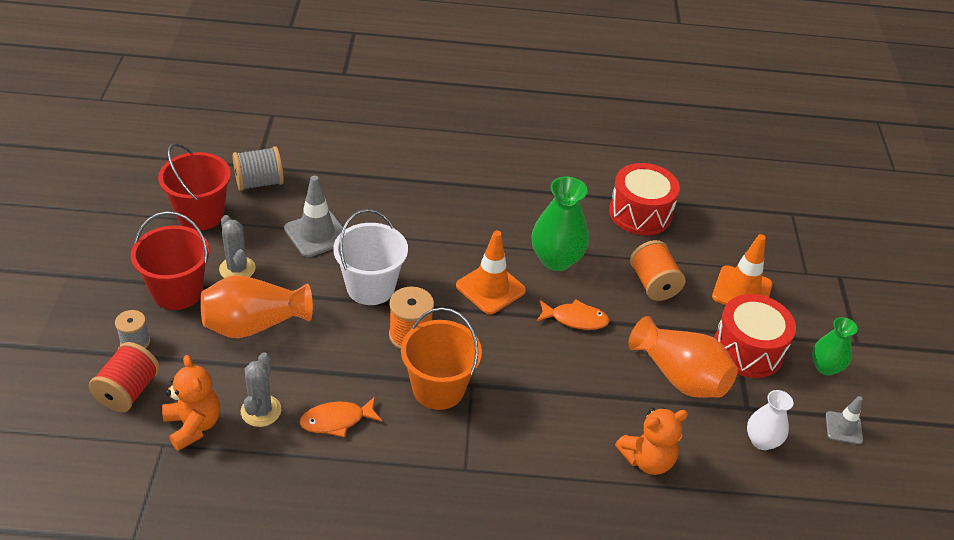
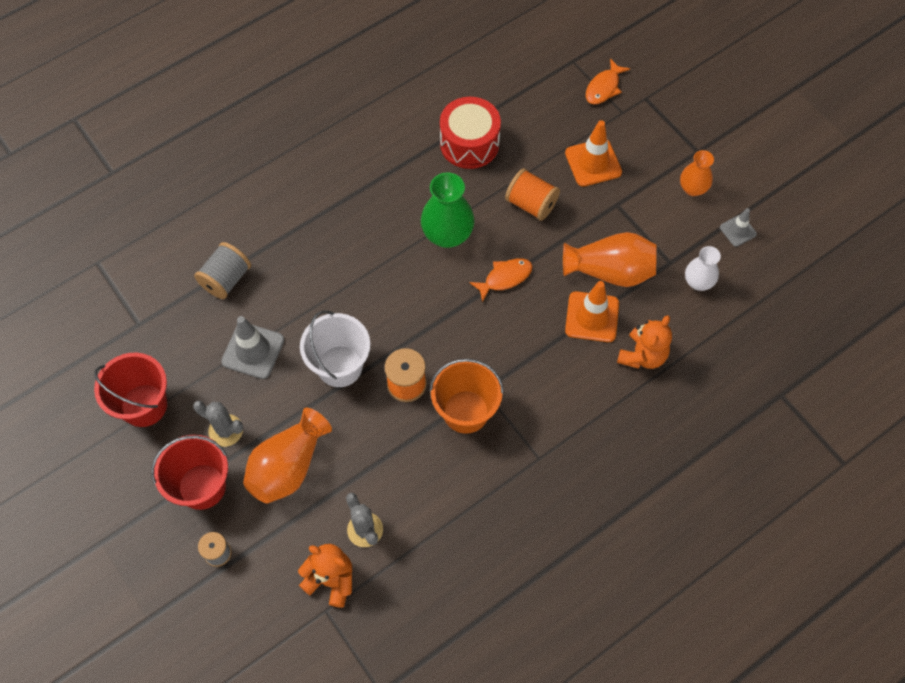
camera: 35 degrees left, 20 degrees up
red spool [89,342,160,412] -> none
grey spool [233,146,284,191] -> grey spool moved to [194,242,251,299]
orange fish [299,396,382,437] -> orange fish moved to [586,58,630,105]
orange traffic cone [456,231,526,315] -> orange traffic cone moved to [565,281,619,342]
red drum [714,294,796,378] -> none
green vase [812,317,858,376] -> orange vase [680,150,714,196]

